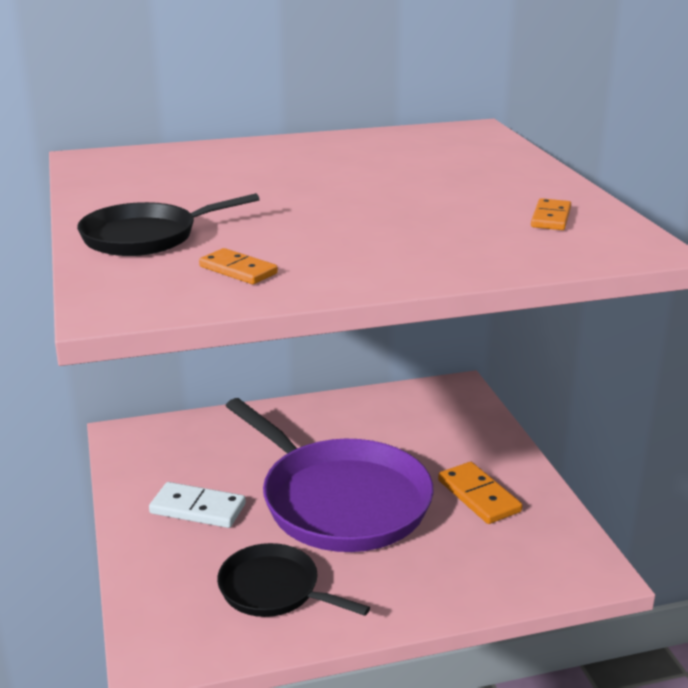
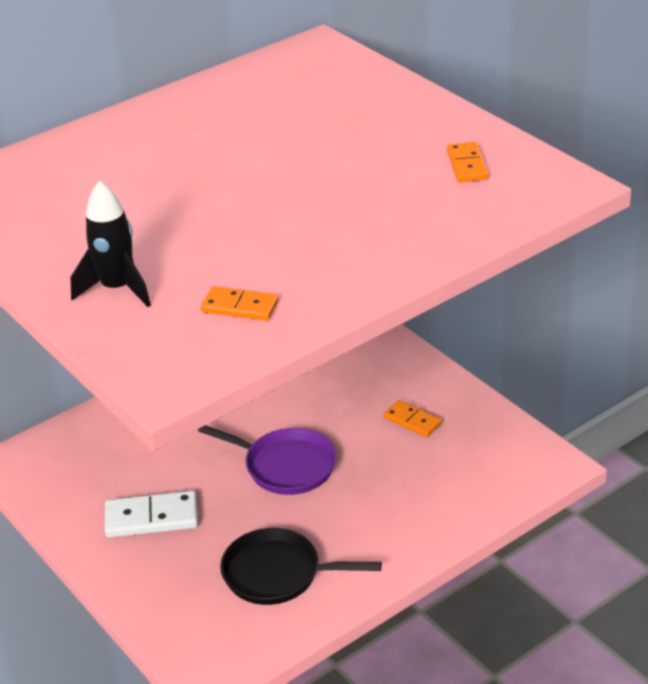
camera: 20 degrees left, 10 degrees up
black pan [77,193,260,256] -> black rocket [71,181,151,307]
purple pan [226,398,434,552] -> purple pan [198,425,336,495], size x0.53
orange domino [438,462,522,524] -> orange domino [384,400,442,437], size x0.63

